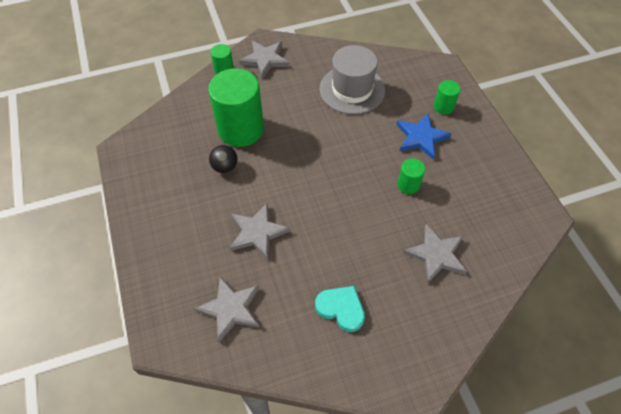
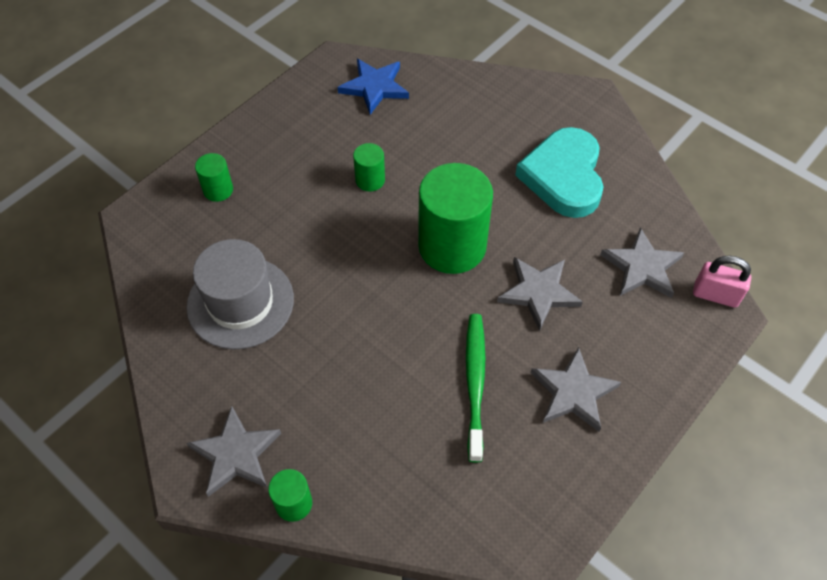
camera: 120 degrees left, 0 degrees up
green cylinder [208,68,264,147] -> green cylinder moved to [418,163,493,274]
black ball [209,145,238,173] -> green toothbrush [466,314,485,462]
turquoise heart [315,286,365,332] -> turquoise heart [515,127,604,218], size x1.70
blue star [396,113,452,160] -> blue star moved to [337,59,409,115]
grey star [403,224,467,283] -> grey star moved to [531,347,621,432]
none -> pink padlock [693,256,751,308]

